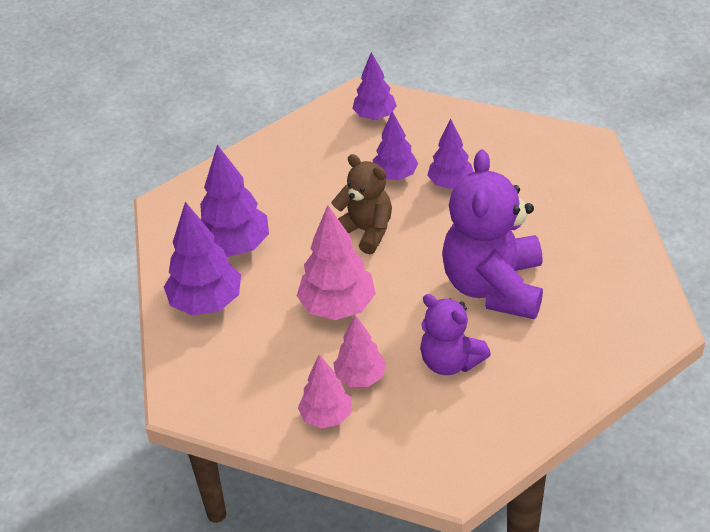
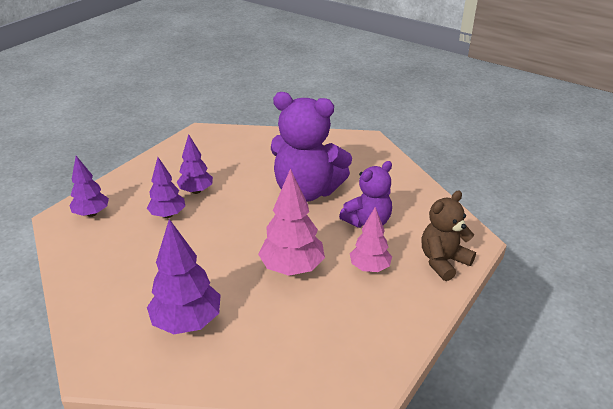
camera: 80 degrees left, 10 degrees down
purple tree [164,202,241,316] -> none
pink tree [298,355,352,429] -> none
brown teddy bear [331,154,392,254] -> brown teddy bear moved to [422,190,476,281]

